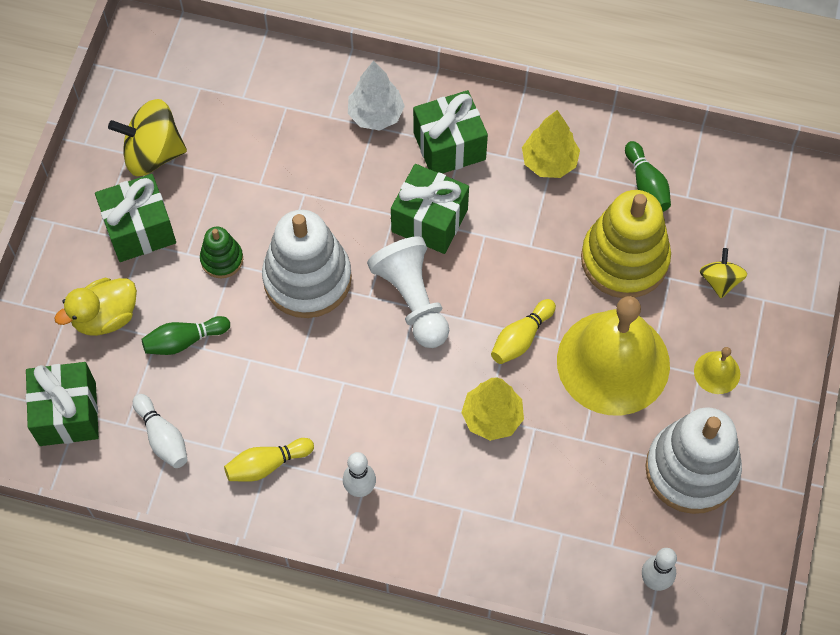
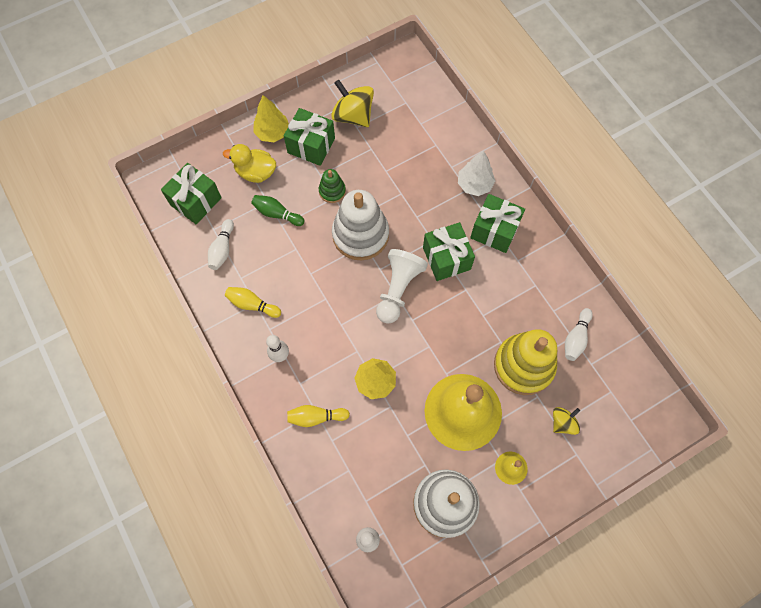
camera: 45 degrees right, 5 degrees up
yellow bowling pin [491,299,556,364] -> yellow bowling pin moved to [287,405,350,427]
yellow tree [522,110,580,178] -> yellow tree moved to [253,95,289,142]
green bowling pin [625,141,671,212] -> white bowling pin [565,308,593,361]

